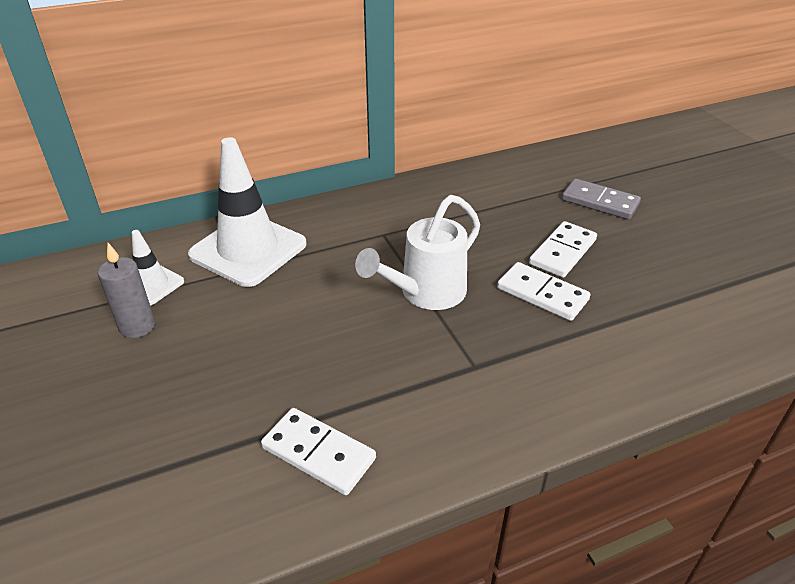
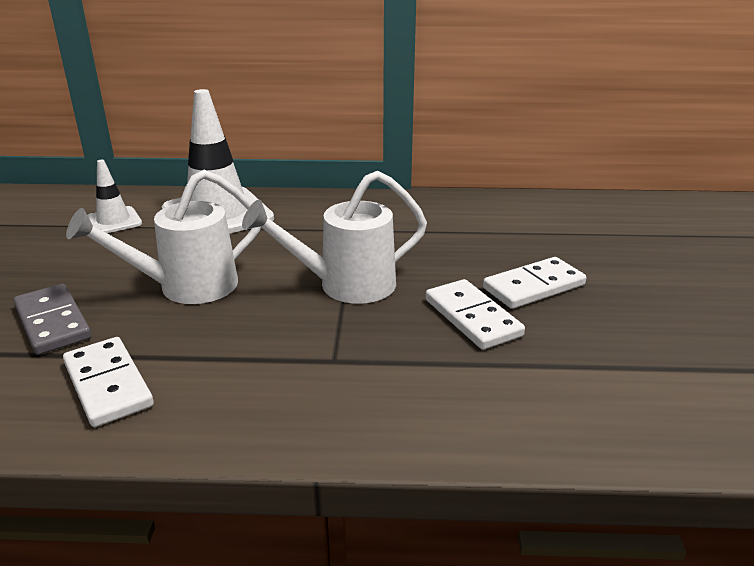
camera: 25 degrees right, 10 degrees down
grey candle [98,243,155,338] -> none
grey domino [562,178,641,220] -> grey domino moved to [14,284,91,355]
none -> white watering can [66,170,261,304]

